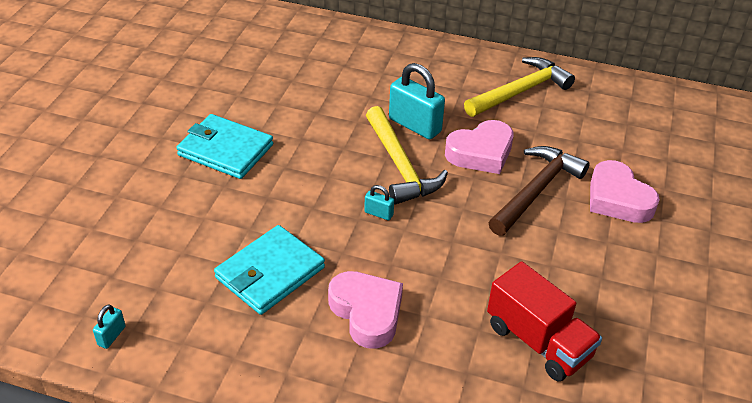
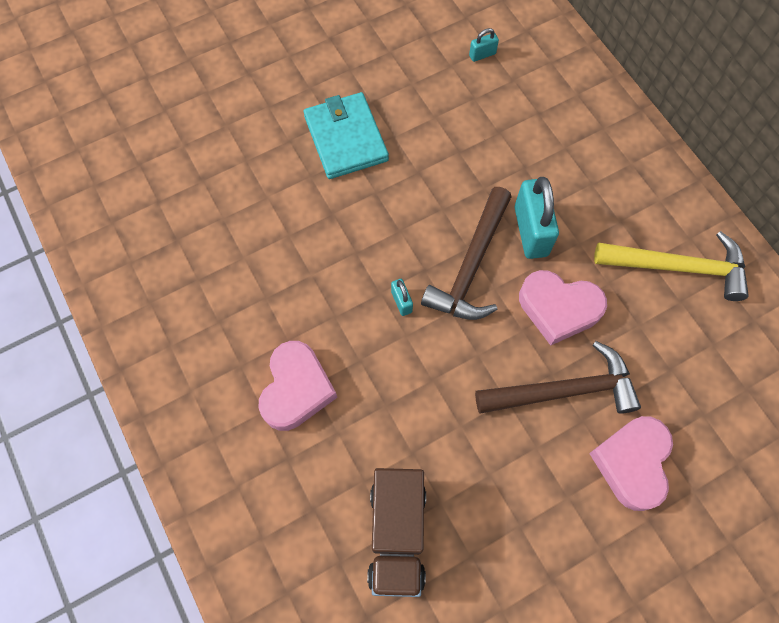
camera: 45 degrees right, 25 degrees up
turquoise padlock [93,304,126,349] -> turquoise padlock moved to [469,28,499,62]
turquoise wallet [214,225,325,315] -> none
yellow hammer [366,106,448,205] -> brown hammer [421,187,512,320]
red truck [487,261,602,382] -> brown truck [367,468,426,597]

